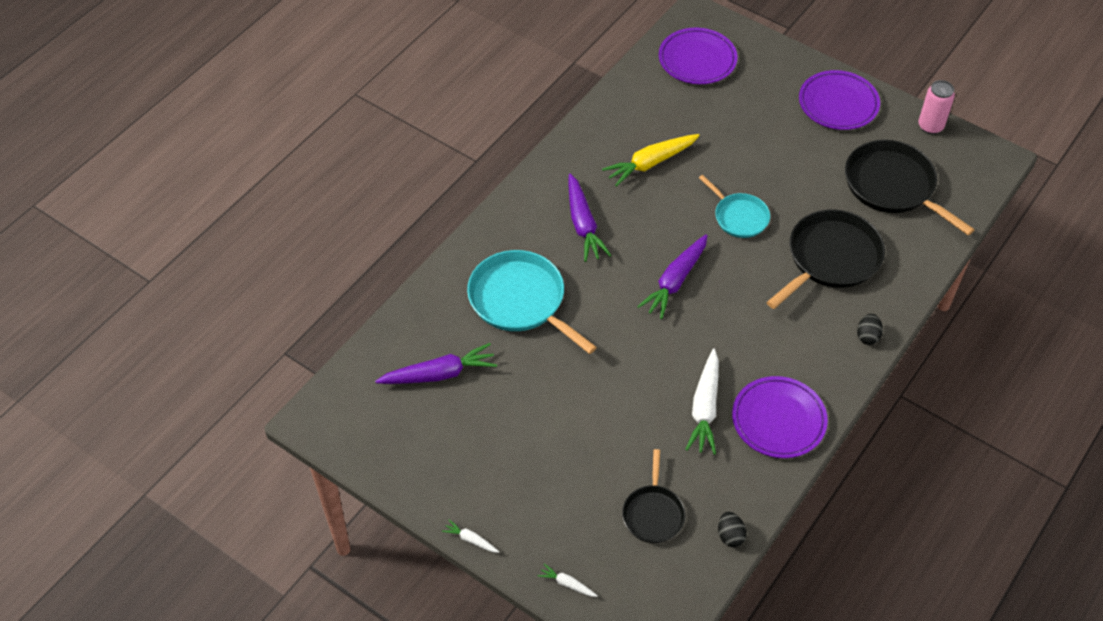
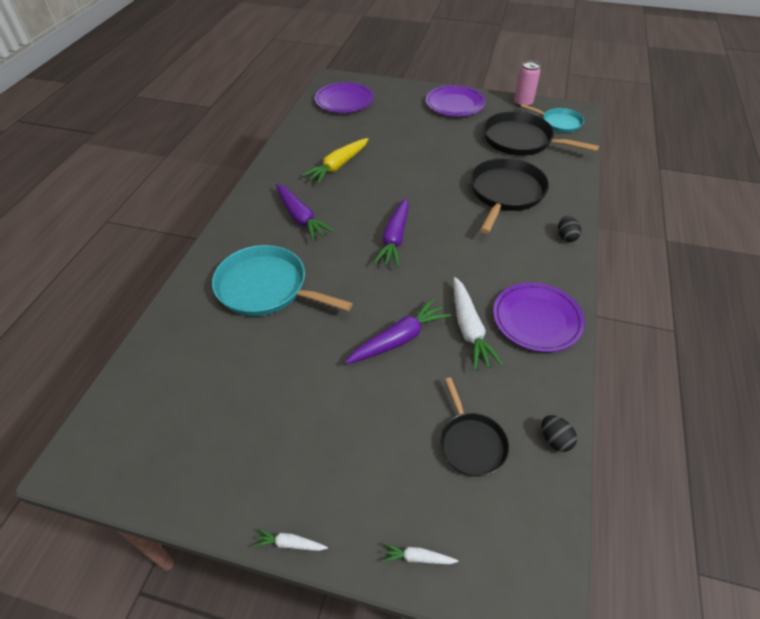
camera: 20 degrees left, 5 degrees down
purple carrot [375,343,497,384] -> purple carrot moved to [345,298,451,364]
turquoise pan [699,175,770,238] -> turquoise pan moved to [521,104,584,133]

